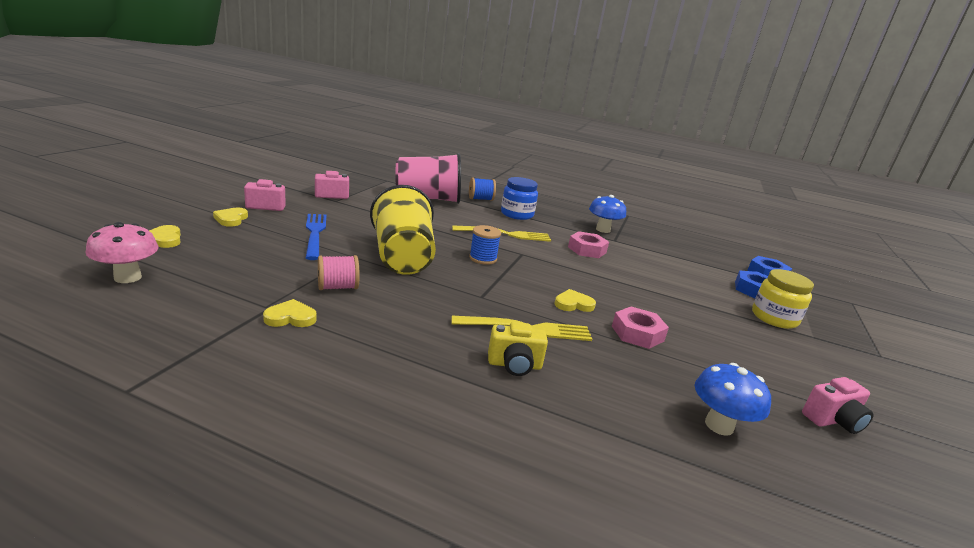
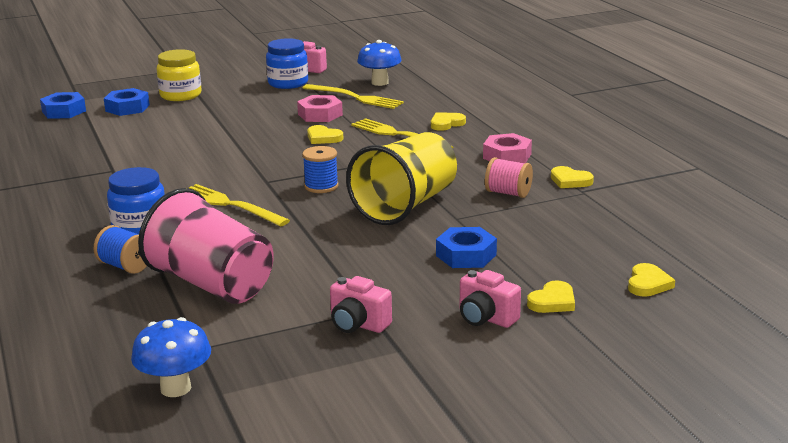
camera: 130 degrees left, 0 degrees up
pink mushroom [85,222,158,283] -> none
blue fork [306,214,326,260] -> blue nut [436,227,497,268]
yellow camera [488,322,548,376] -> yellow heart [431,112,466,131]
pink nut [568,231,609,258] -> pink nut moved to [483,133,532,163]
blue mushroom [589,195,626,233] -> blue mushroom moved to [131,317,211,397]
none -> blue jar [266,38,308,89]
none -> yellow fork [303,84,404,109]

